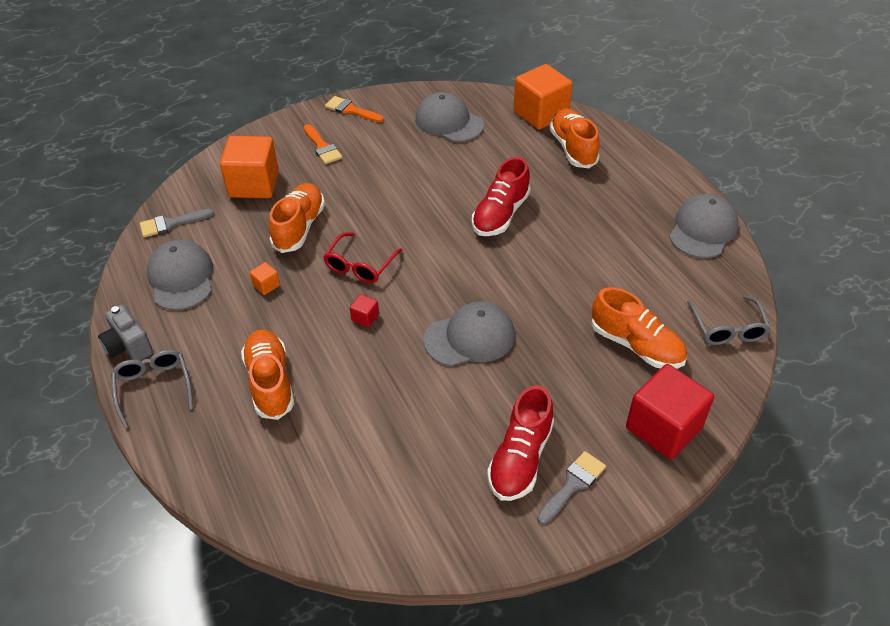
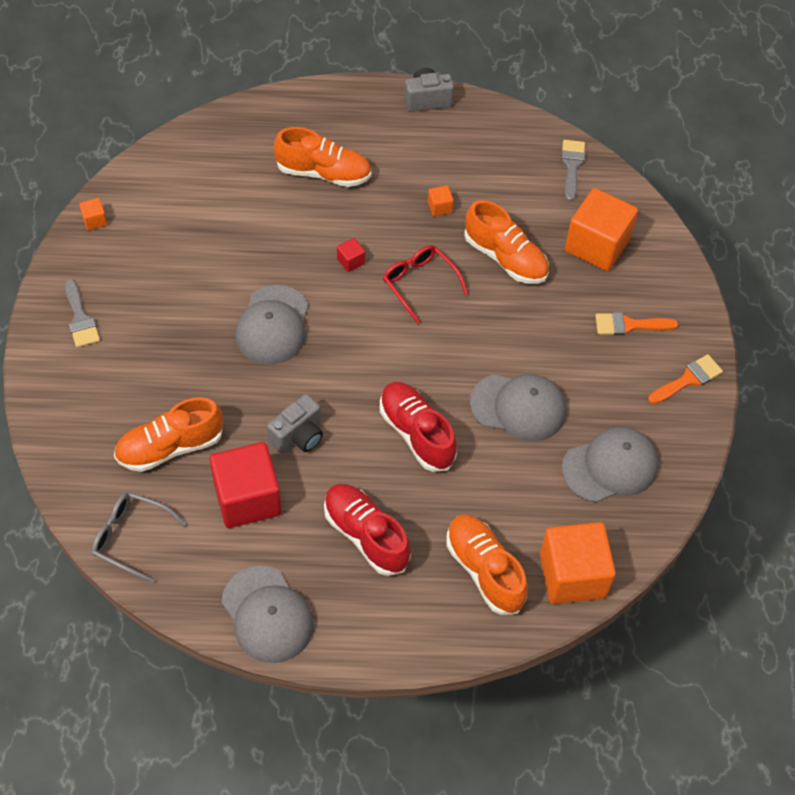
camera: 115 degrees right, 10 degrees up
grey glasses [111,350,193,428] -> none
grey cap [147,240,213,310] -> grey cap moved to [470,374,566,441]
red shoe [487,385,554,501] -> red shoe moved to [324,484,411,576]
orange shoe [549,108,600,168] -> orange shoe turned 135 degrees counterclockwise [446,514,528,615]
red cube [626,364,714,459] -> red cube moved to [210,442,282,528]
none -> orange cube [79,198,107,230]
none -> grey camera [267,394,323,454]

